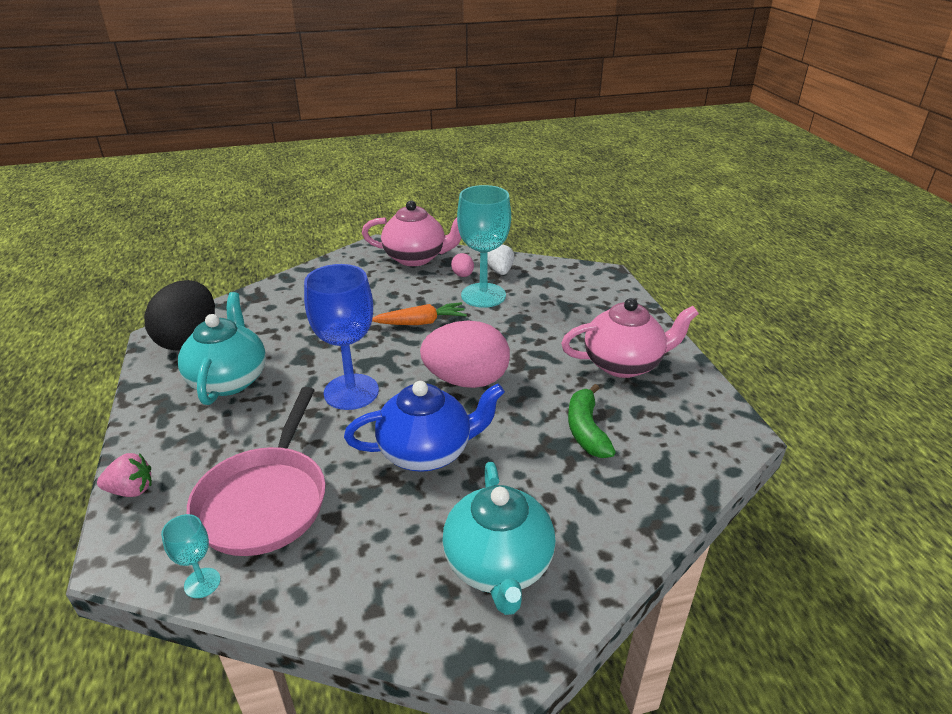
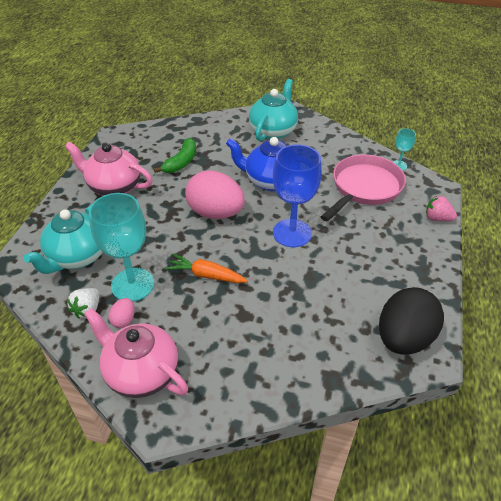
camera: 150 degrees left, 10 degrees up
turquoise teapot [178,292,266,405] -> turquoise teapot moved to [24,205,103,274]

